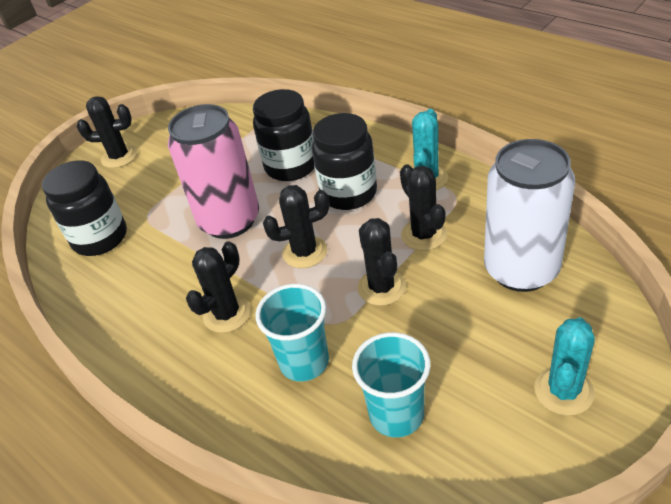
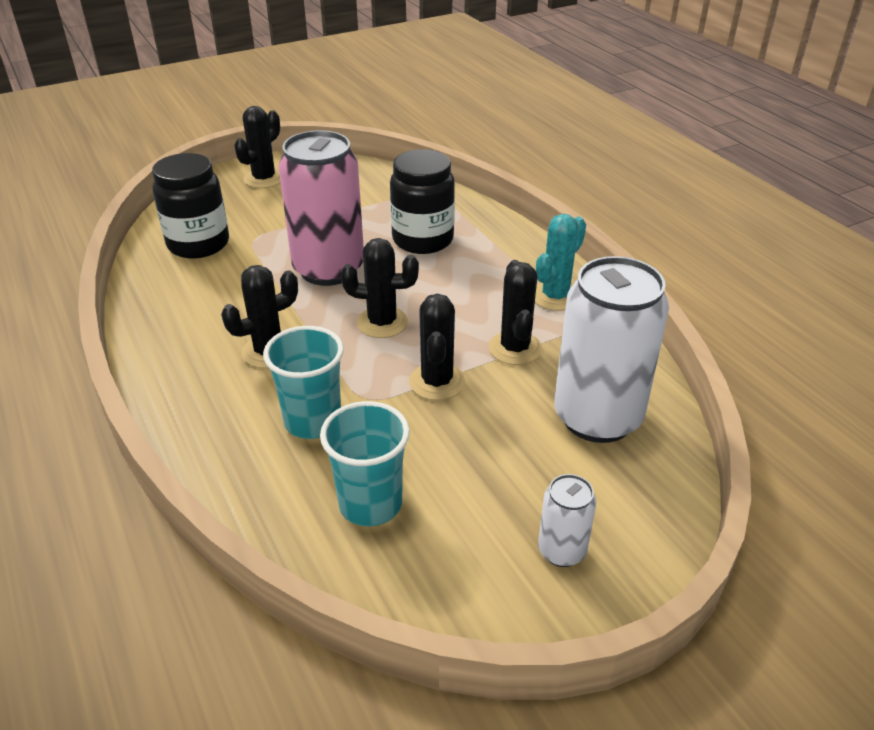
camera: 15 degrees right, 5 degrees down
black cactus [77,96,137,168] -> black cactus turned 75 degrees counterclockwise [234,106,281,188]
black jar [312,113,377,210] -> none
turquoise cactus [534,317,595,416] -> white can [538,474,596,567]

